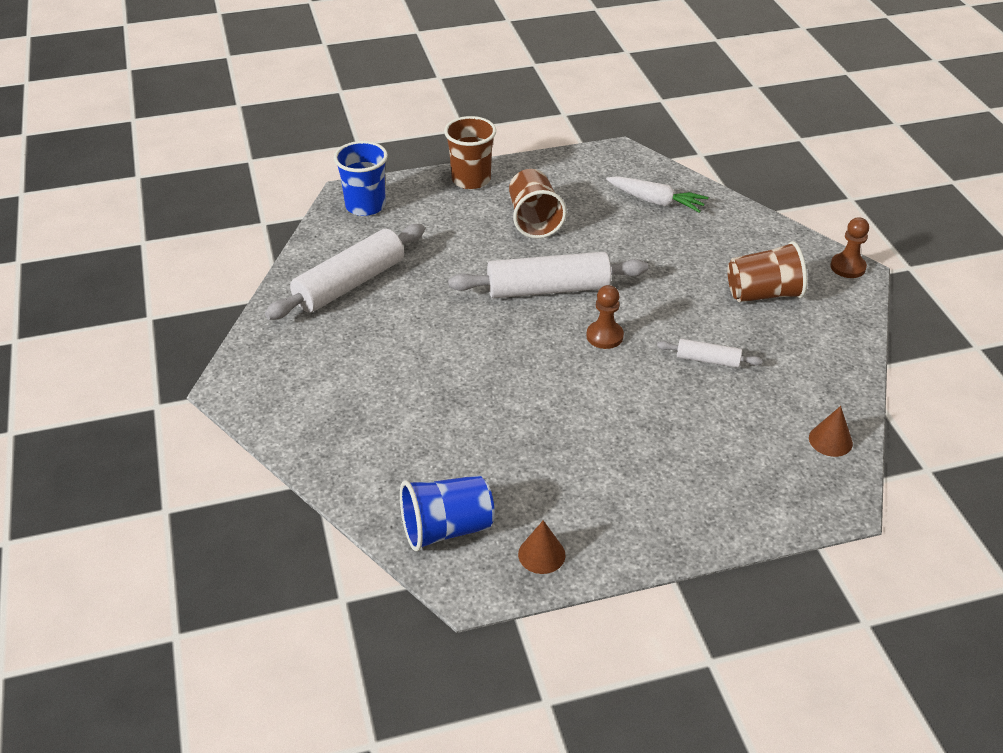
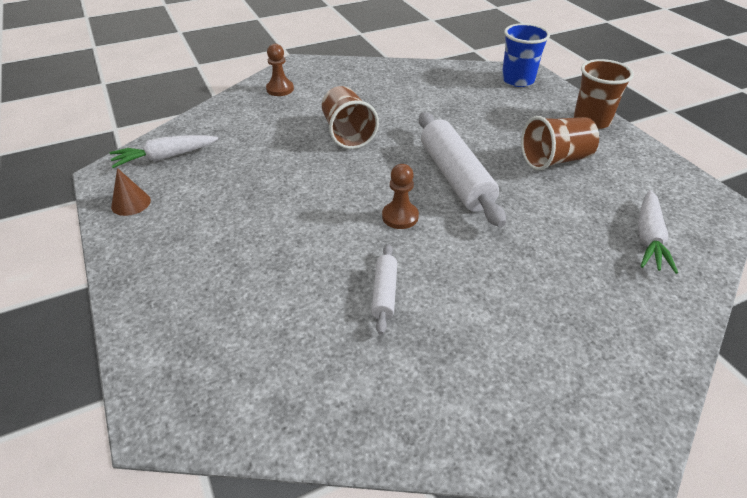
camera: 80 degrees right, 0 degrees up
white rolling pin [265,224,425,320] -> none
blue cup [400,475,495,551] -> white carrot [110,135,218,168]
brown cup [728,241,807,302] -> brown cup moved to [322,86,379,149]
brown cone [809,406,853,457] -> none
brown pawn [830,217,869,278] -> brown pawn moved to [266,44,294,96]

